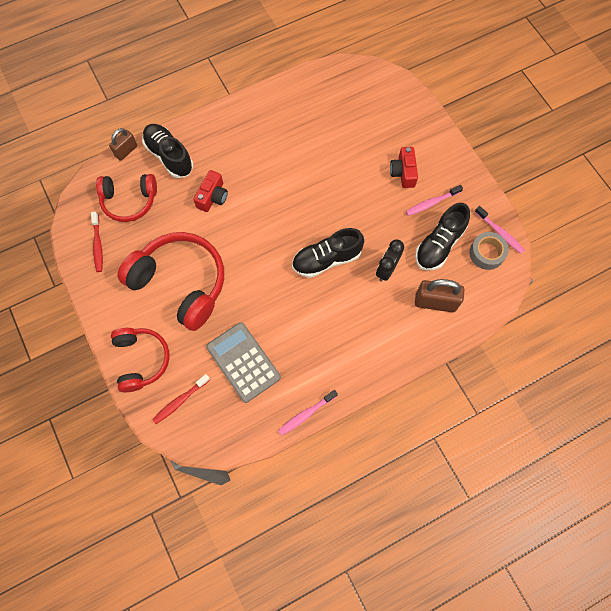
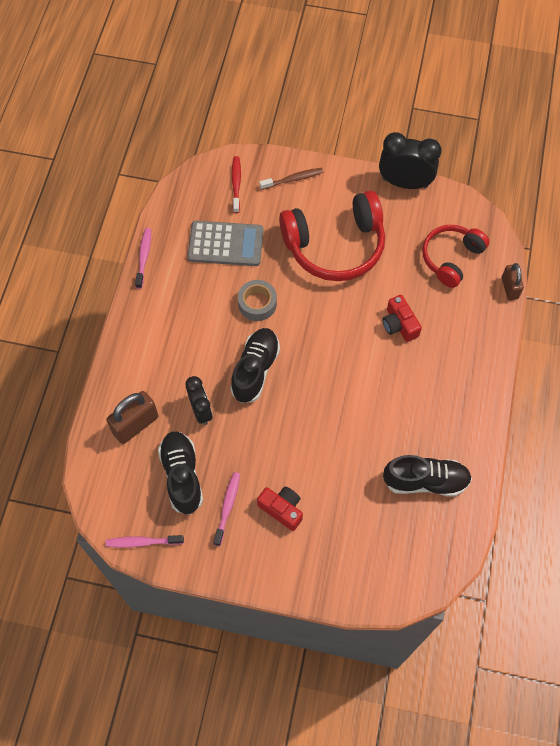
camera: 130 degrees right, 5 degrees down
red toothbrush [91,212,103,272] -> none
red headphones [111,328,170,392] -> brown toothbrush [259,168,324,190]
black shoe [142,124,193,178] -> black shoe moved to [383,455,472,497]
grey tape [469,232,509,270] -> grey tape moved to [238,280,277,321]
none -> black clock [379,132,441,189]

